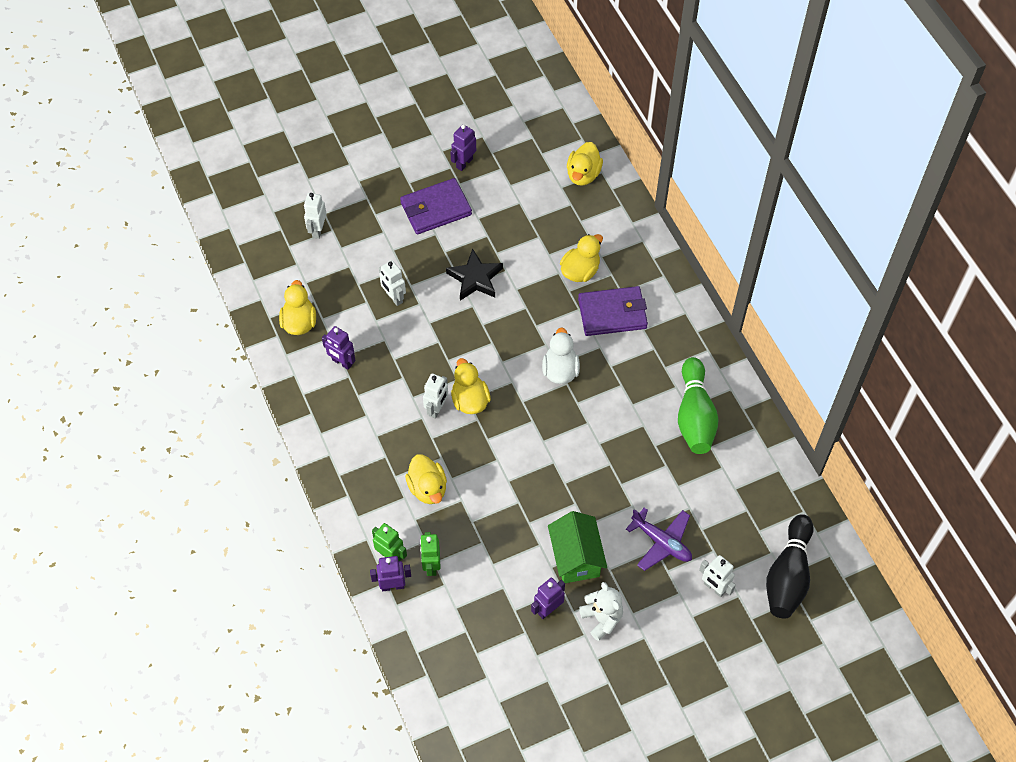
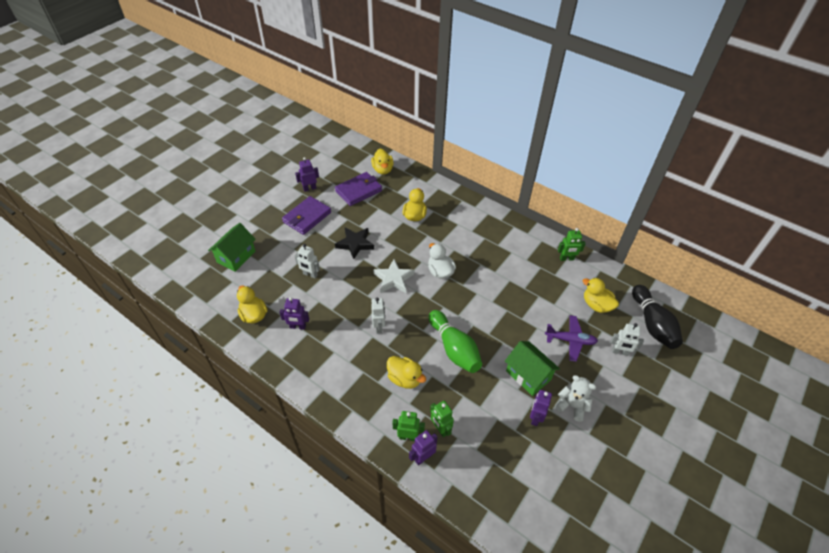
camera: 30 degrees left, 10 degrees down
white robot [304,193,326,239] -> green house [208,223,256,272]
purple robot [450,124,476,171] -> purple robot turned 60 degrees clockwise [295,157,319,192]
yellow duck [451,358,491,414] -> yellow duck moved to [583,278,619,313]
purple wallet [578,286,648,336] -> purple wallet moved to [335,172,382,206]
green bowling pin [678,357,719,454] -> green bowling pin moved to [429,310,482,373]
none -> white star [373,259,414,293]
none -> green robot [558,228,586,261]

